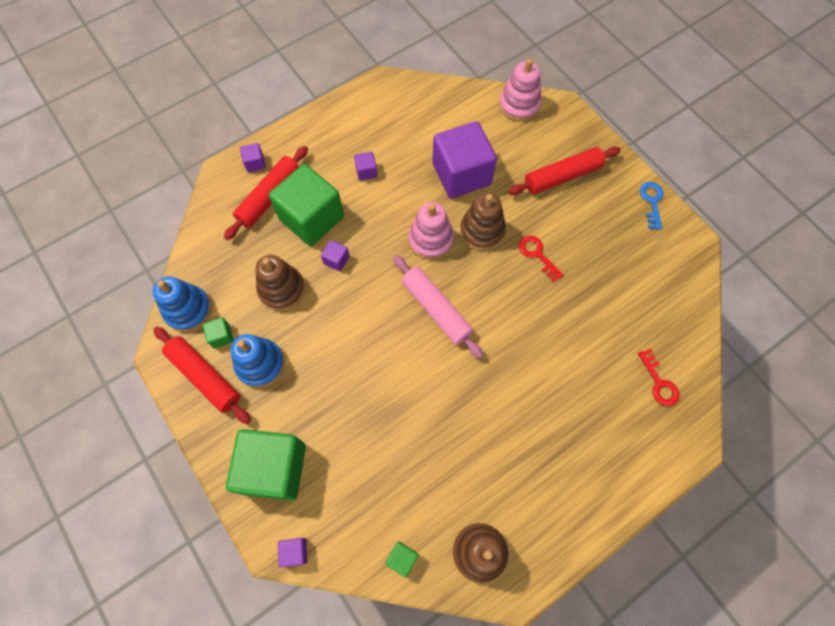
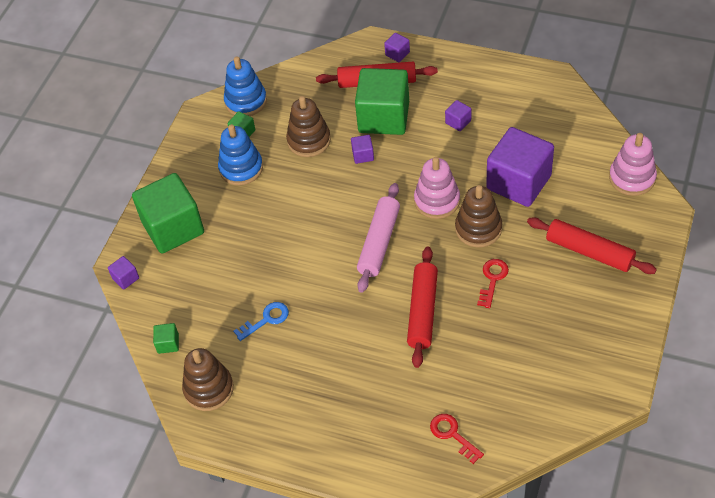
camera: 60 degrees right, 15 degrees down
red rolling pin [153,327,251,424] -> red rolling pin moved to [407,247,438,368]
red key [638,349,680,406] -> red key turned 105 degrees clockwise [430,414,484,464]
blue key [640,182,663,229] -> blue key moved to [233,302,289,341]

